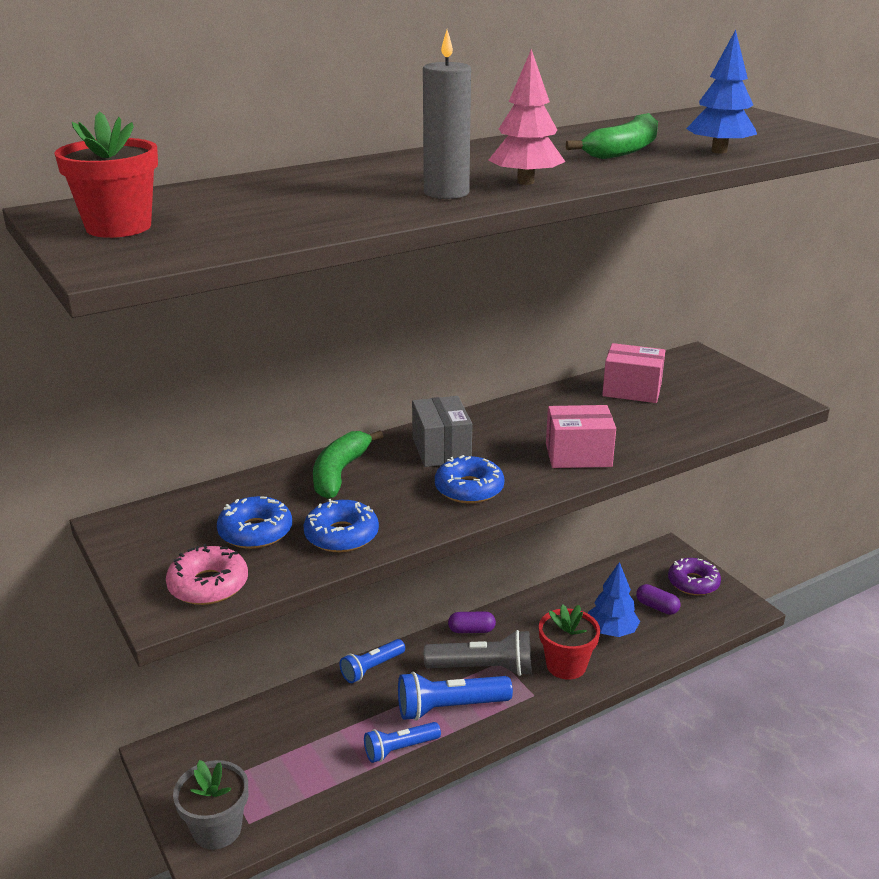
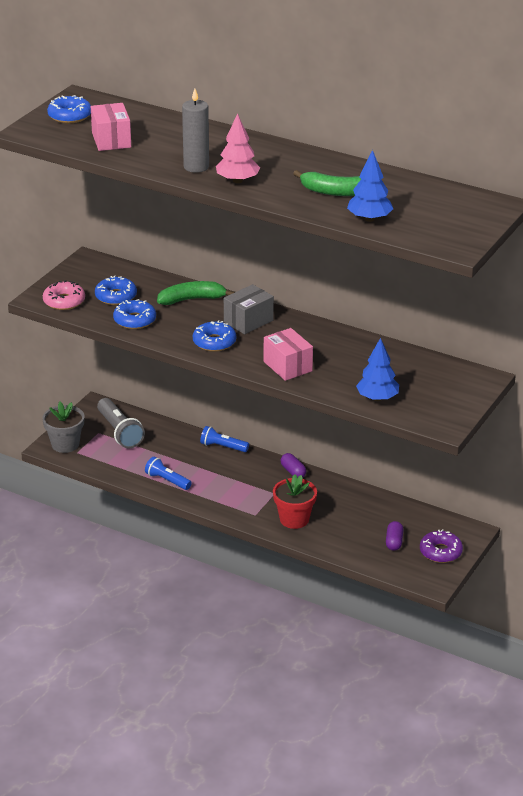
camera: 60 degrees right, 5 degrees up
red flower pot [54,111,158,238] -> blue donut [47,95,91,123]
blue flashlight [398,672,513,721] -> none
grey flashlight [424,630,532,676] -> grey flashlight moved to [97,398,145,448]
blue tree [588,562,640,637] -> blue tree moved to [356,338,399,401]
pink box [602,343,665,403] -> pink box moved to [91,103,131,151]

